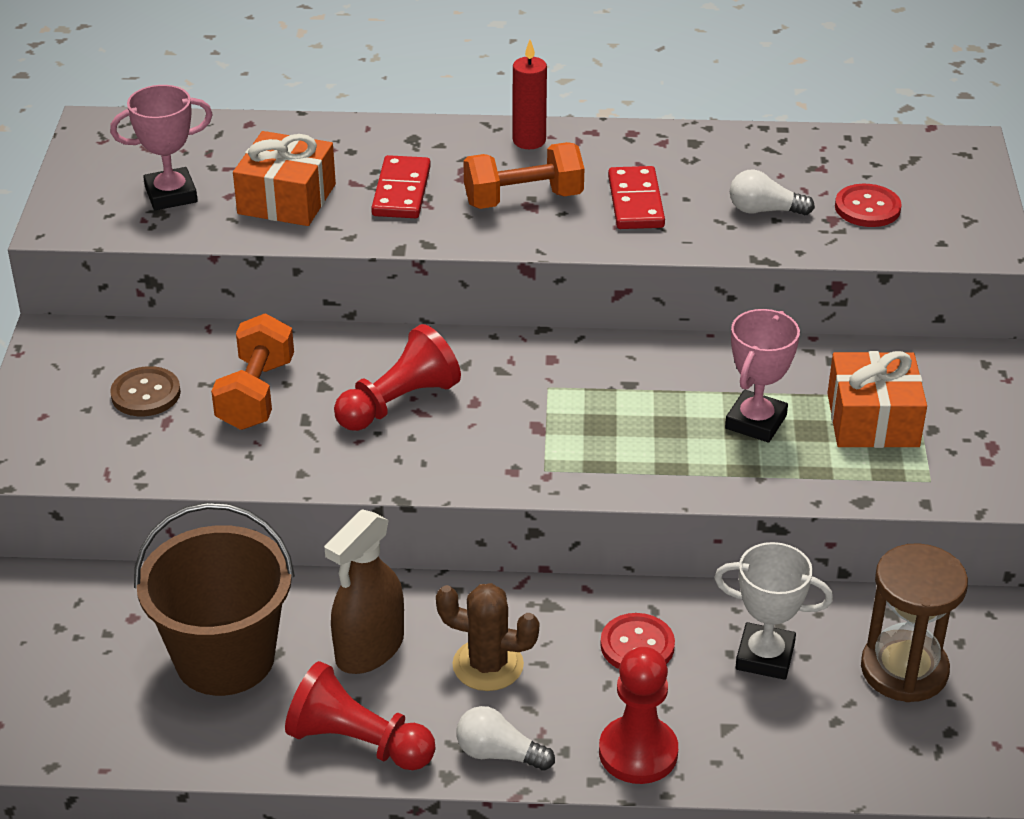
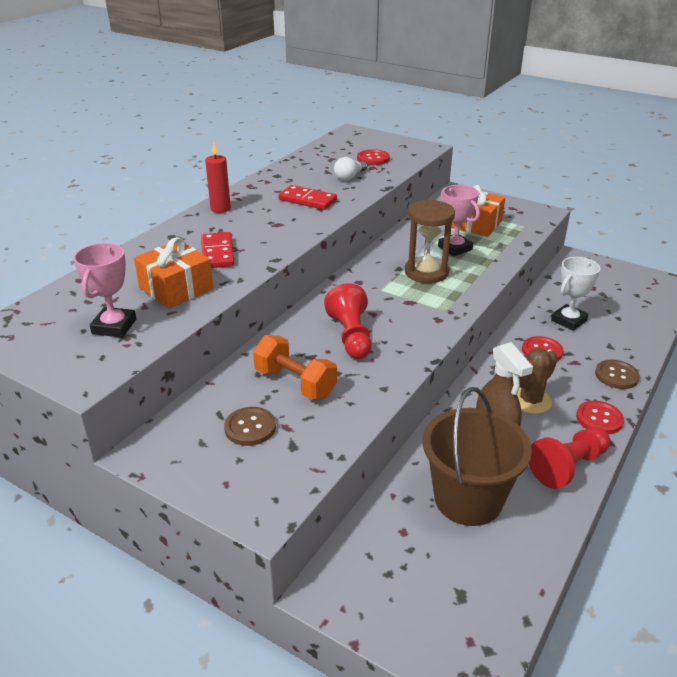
camera: 60 degrees left, 5 degrees down
red domino [371,155,431,218] -> red domino turned 45 degrees clockwise [201,232,234,268]
white light bulb [456,706,555,771] -> red button [576,401,624,434]
orange dumbbell [463,142,584,209] -> none
red pawn [599,647,678,784] -> brown button [595,360,640,389]
brown hourglass [861,543,968,702] -> brown hourglass moved to [405,200,455,283]

